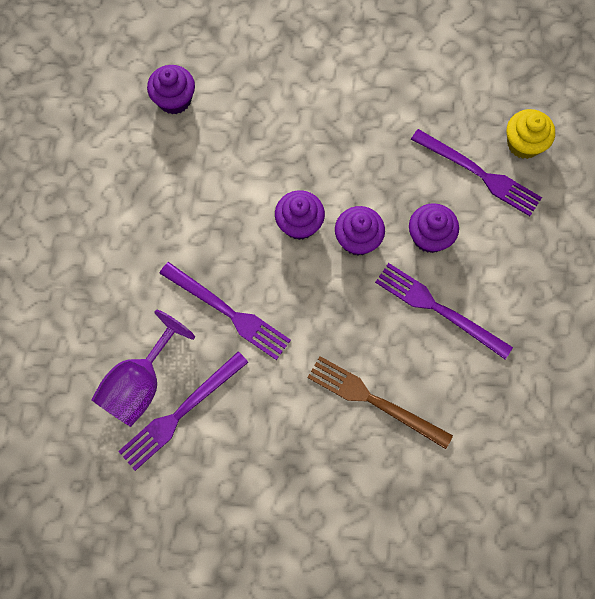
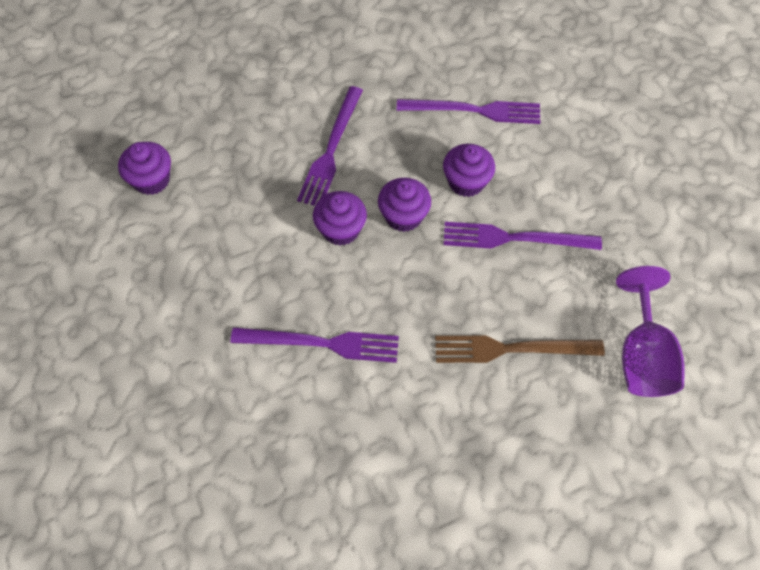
camera: 30 degrees left, 10 degrees down
purple goblet [91,310,195,427] -> purple goblet moved to [616,266,685,397]
purple fork [118,351,248,471] -> purple fork moved to [297,86,363,206]
yellow cupcake [507,109,555,159] -> none

